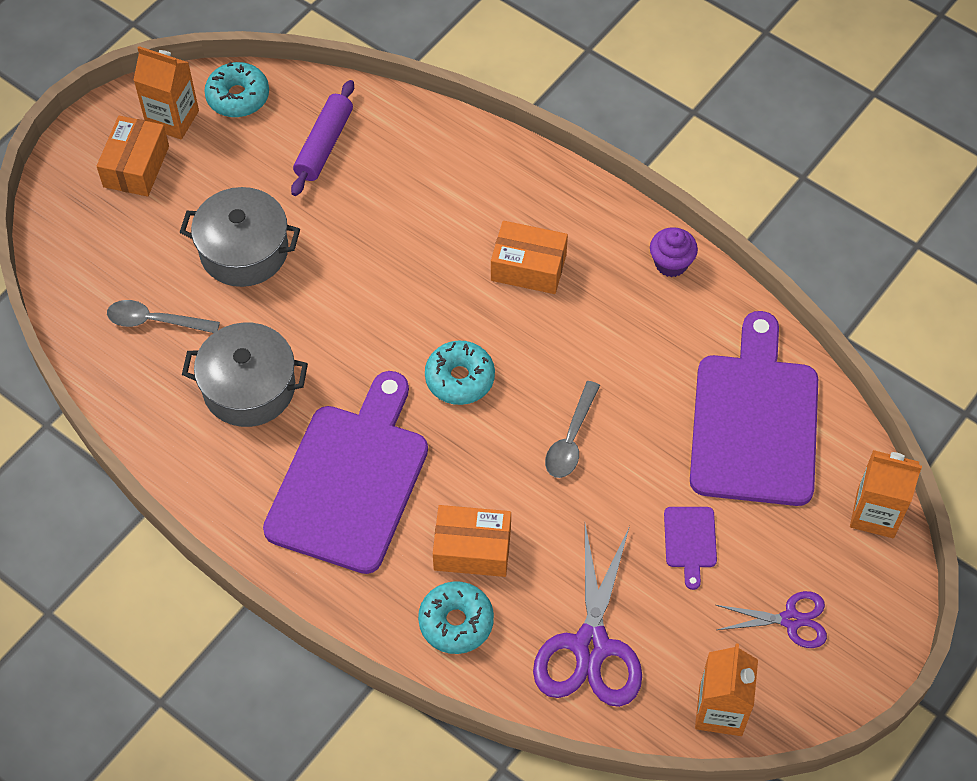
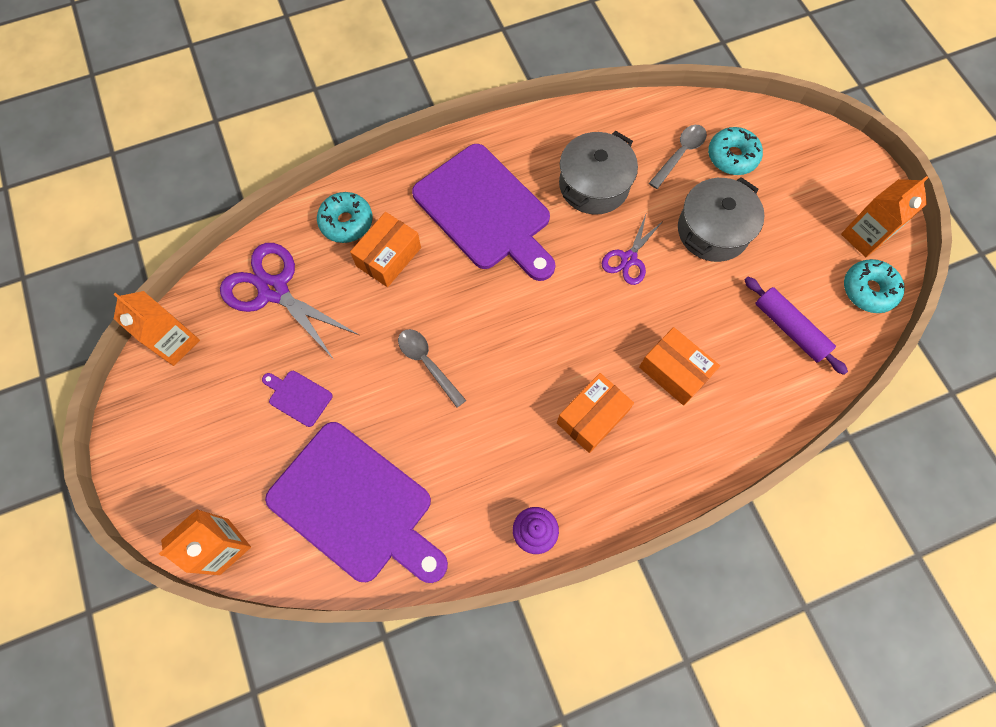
camera: 120 degrees right, 10 degrees up
orange box [97,116,169,197] -> orange box moved to [639,327,720,405]
turquoise donut [425,341,495,405] -> turquoise donut moved to [708,127,763,175]
purple scissors [716,591,827,648] -> purple scissors moved to [602,212,663,285]

